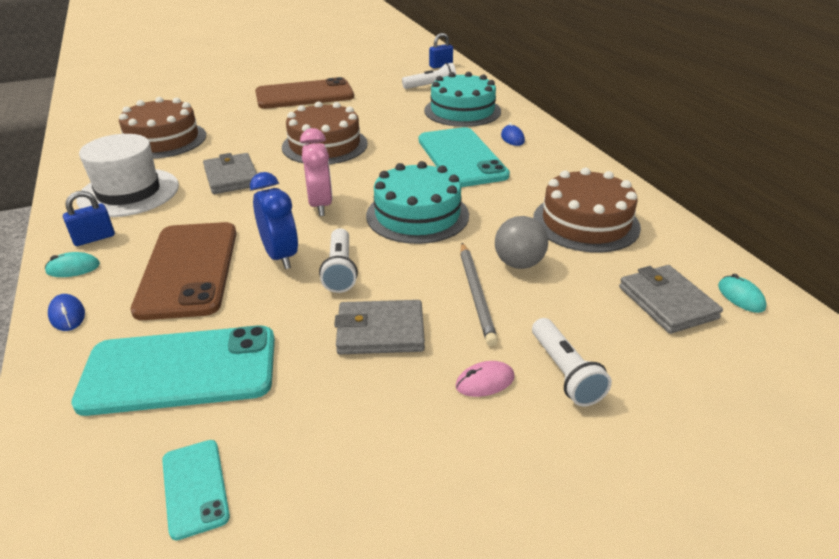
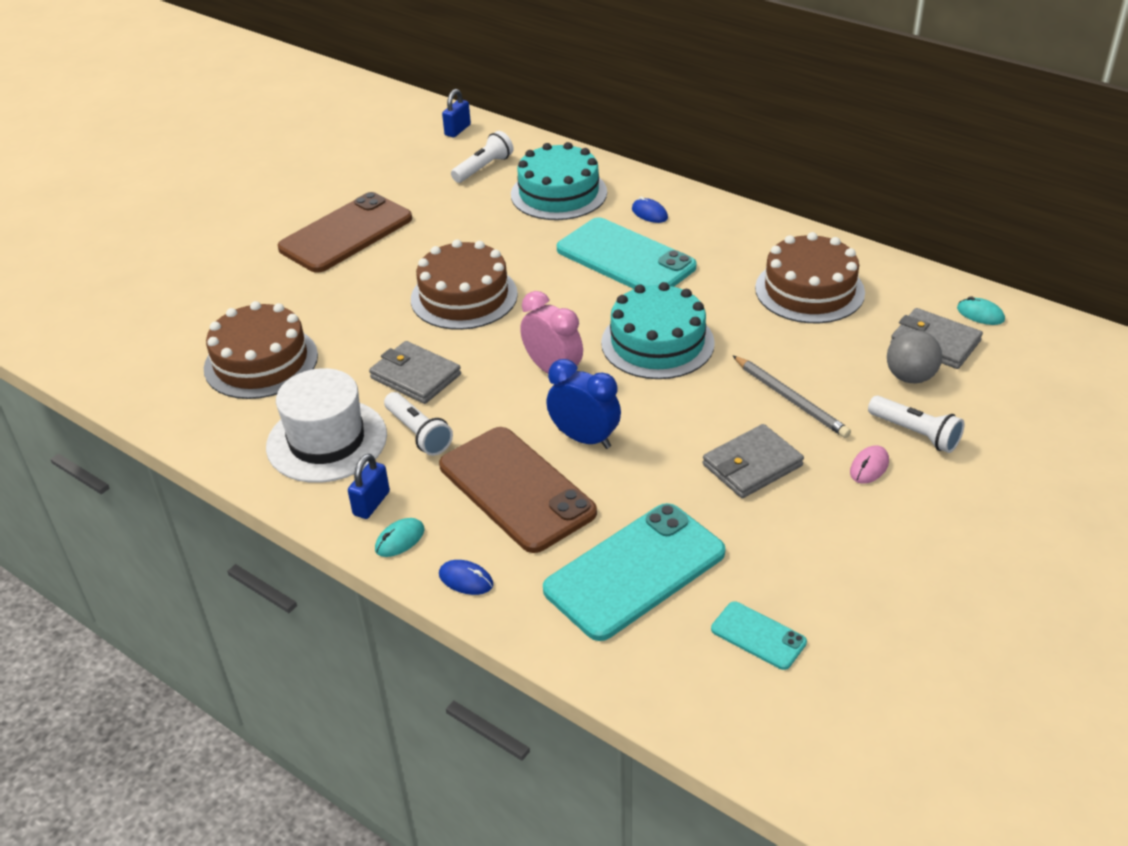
camera: 30 degrees left, 5 degrees up
white flashlight [319,228,358,293] -> white flashlight moved to [384,392,453,456]
grey ball [495,216,548,269] -> grey ball moved to [887,330,942,383]

